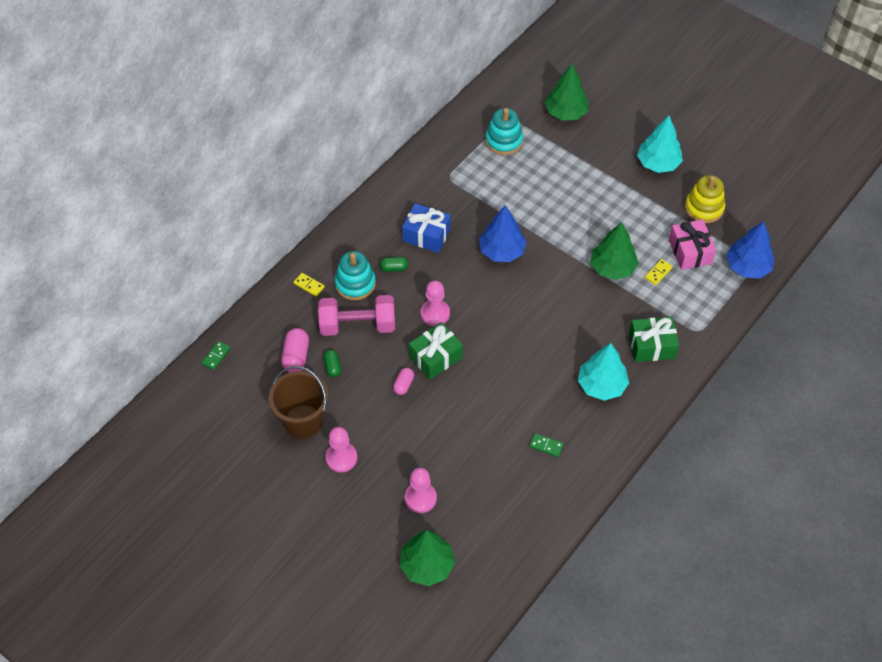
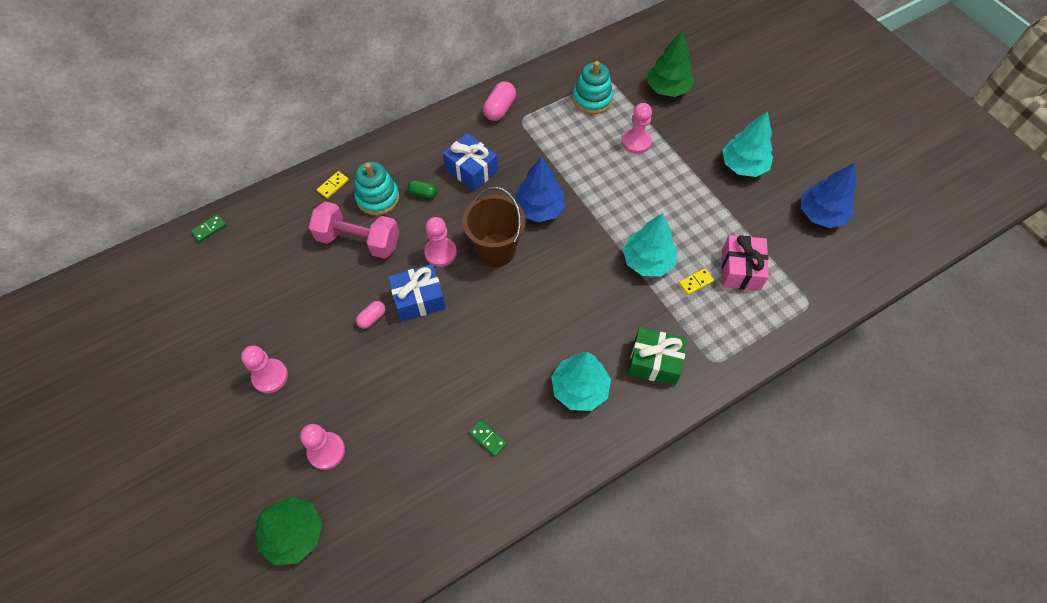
camera: 20 degrees right, 5 degrees up
brown bucket [269,366,328,439] -> brown bucket moved to [462,187,526,267]
pink capsule [281,328,309,372] -> pink capsule moved to [483,81,516,121]
yellow domino [294,273,325,296] -> yellow domino turned 75 degrees clockwise [317,171,349,199]
green capsule [323,350,341,377] -> none
green gift [409,322,463,380] -> blue gift [388,264,446,321]
green tree [590,222,639,280] -> turquoise tree [623,213,677,276]
yellow stacking toy [685,175,725,223] -> none
blue tree [726,221,775,278] -> blue tree moved to [801,163,856,228]
none -> pink pawn [622,103,652,154]

